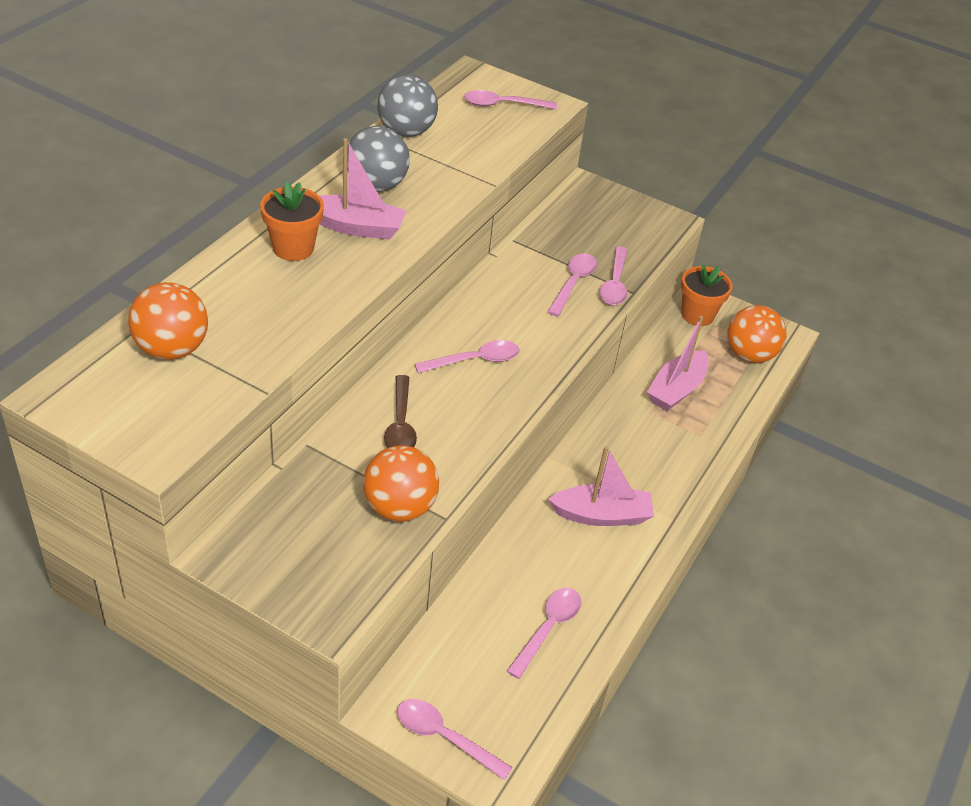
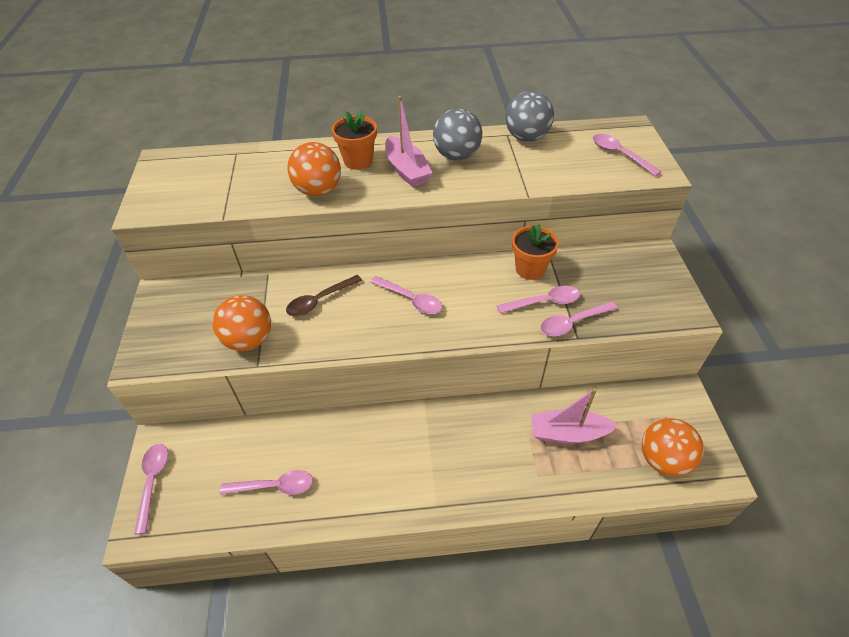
camera: 60 degrees right, 5 degrees up
orange ball [128,282,208,360] -> orange ball moved to [287,142,341,196]
pink boat [548,446,654,526] -> none
orange flower pot [681,264,733,326] -> orange flower pot moved to [512,224,559,280]

